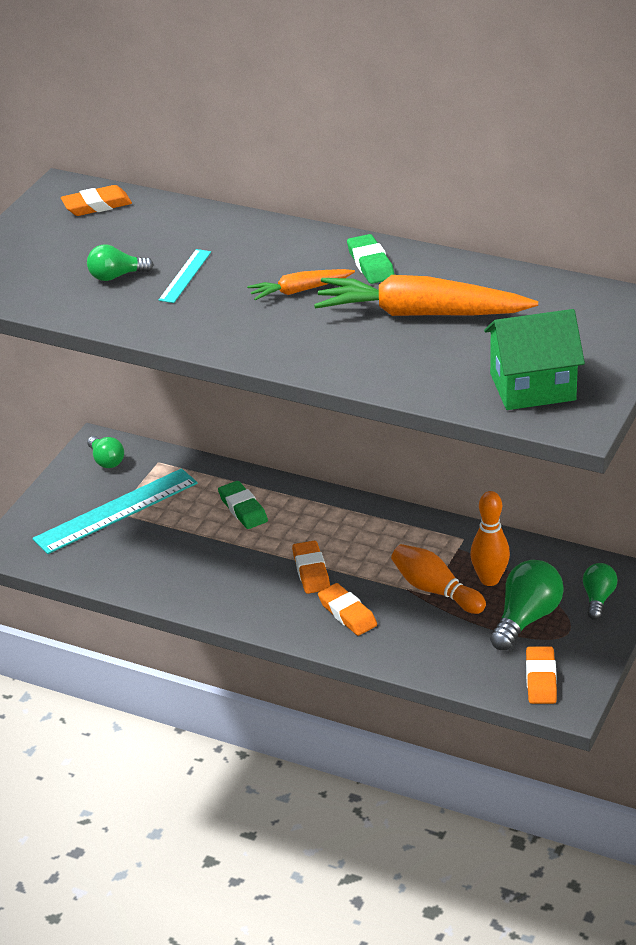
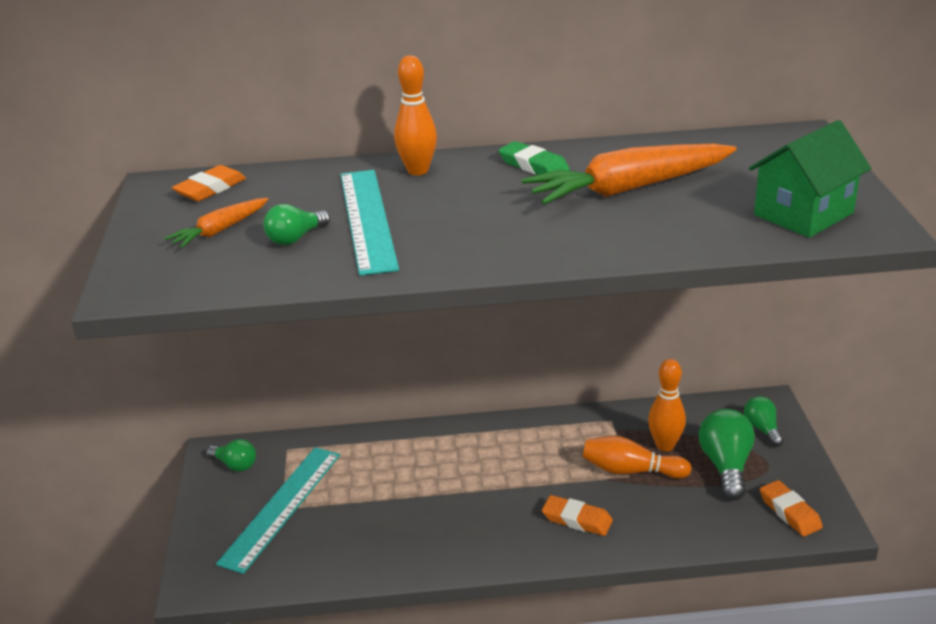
camera: 30 degrees left, 5 degrees down
turquoise ruler [159,249,211,303] -> turquoise ruler [341,170,399,276], size x2.02
green eraser [218,481,268,529] -> none
orange carrot [247,269,355,300] -> orange carrot moved to [164,198,268,248]
orange eraser [292,541,330,594] -> none
none -> orange bowling pin [394,55,437,175]

